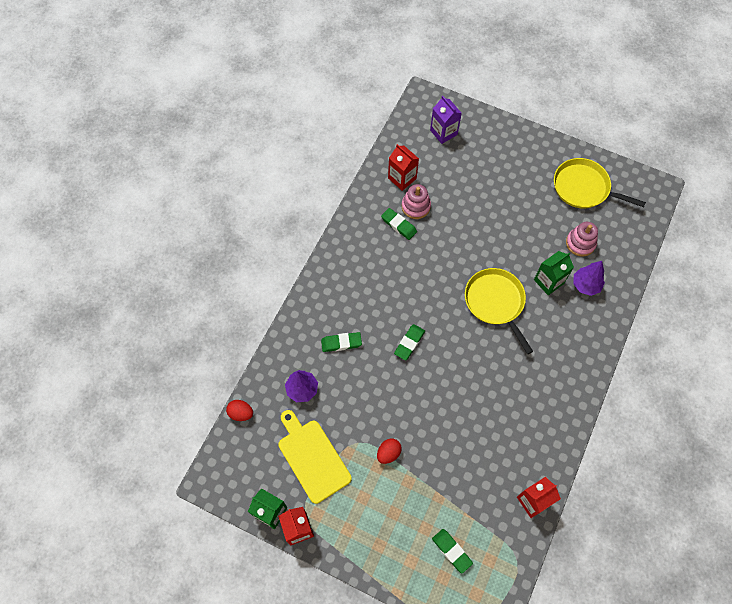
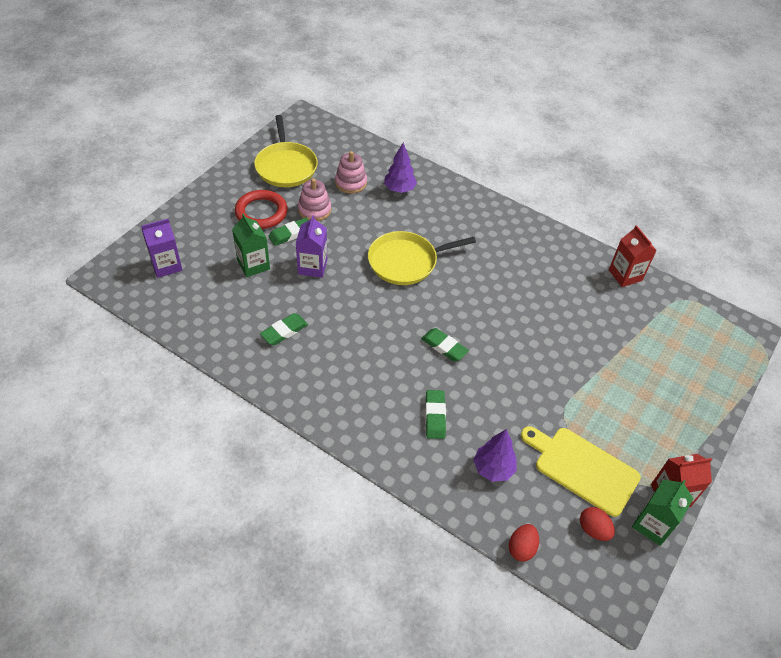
camera: 85 degrees left, 15 degrees down
yellow cutting board [278,410,352,504] -> yellow cutting board turned 60 degrees clockwise [521,426,641,517]
red egg [377,438,402,464] -> red egg moved to [580,507,615,541]
red carton [388,144,419,191] -> none
pink stacking toy [402,184,431,219] -> pink stacking toy moved to [298,178,331,221]
green eraser [432,529,473,573] -> green eraser moved to [268,218,309,246]
green carton [534,251,574,295] -> green carton moved to [232,213,270,277]
yellow pan [554,158,646,208] -> yellow pan turned 45 degrees counterclockwise [254,115,318,187]
none -> red ring [235,190,288,229]
none -> purple carton [296,215,327,278]

